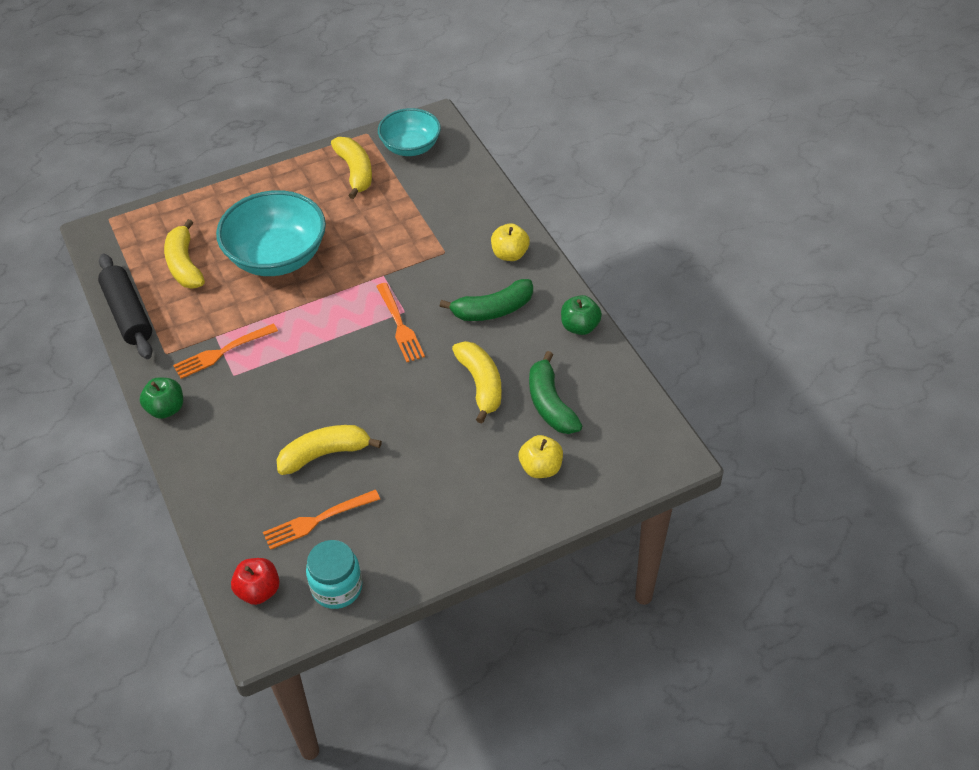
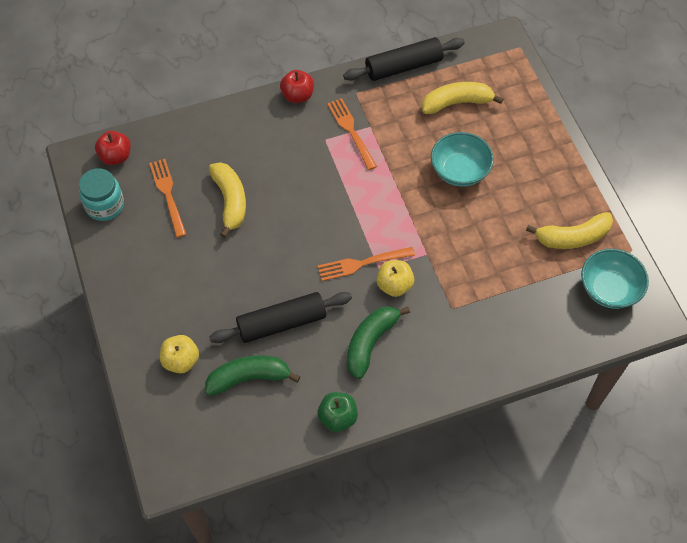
camera: 95 degrees right, 10 degrees up
green apple [140,378,183,419] -> red apple [280,70,314,103]
turquoise bowl [216,190,326,276] -> turquoise bowl [431,132,494,187], size x0.63
green banana [440,279,533,321] -> green banana turned 45 degrees clockwise [347,306,410,379]
yellow banana [452,341,502,423] -> black rolling pin [209,292,352,343]
yellow apple [491,223,530,261] -> yellow apple moved to [377,260,414,297]

